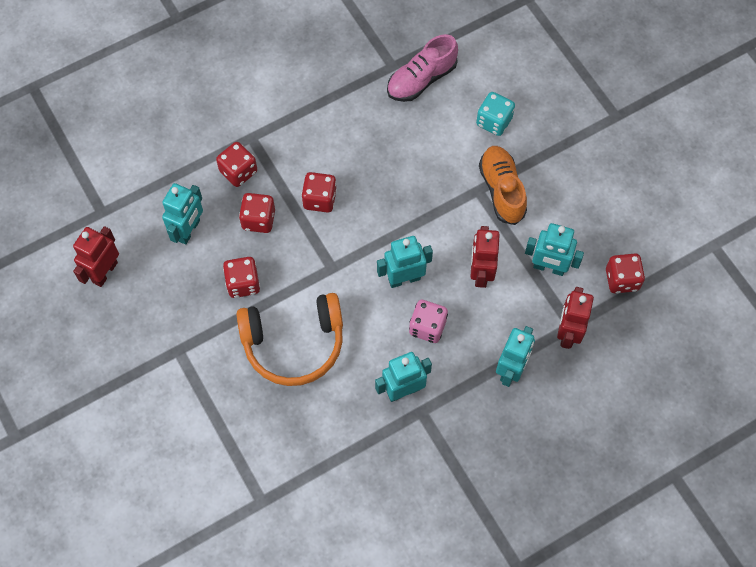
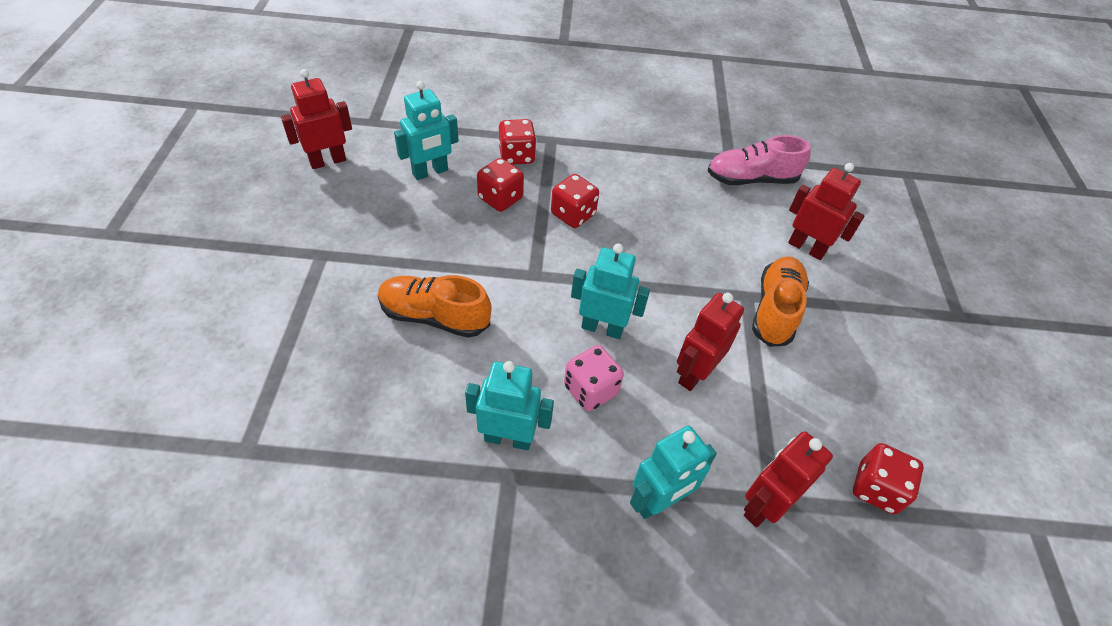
camera: 30 degrees right, 15 degrees down
red dice [223,257,260,298] -> none
orange headphones [237,293,343,386] -> orange shoe [378,275,492,338]
turquoise dice [476,92,515,136] -> red robot [788,163,865,260]
turquoise robot [525,223,584,276] -> none

